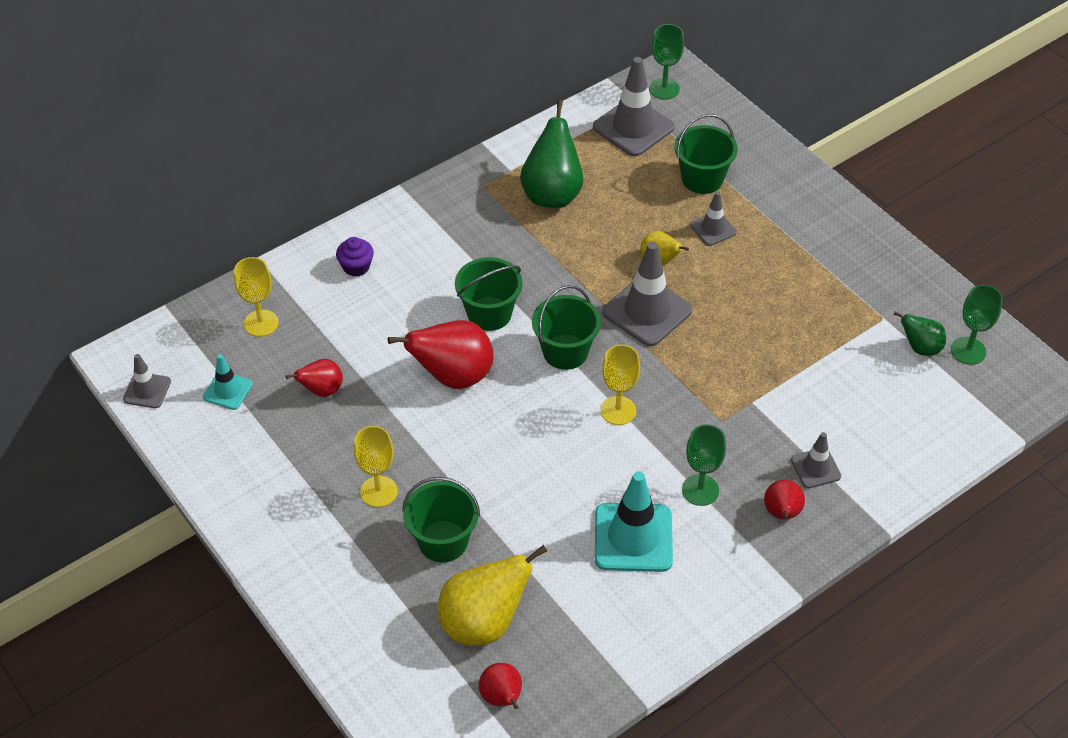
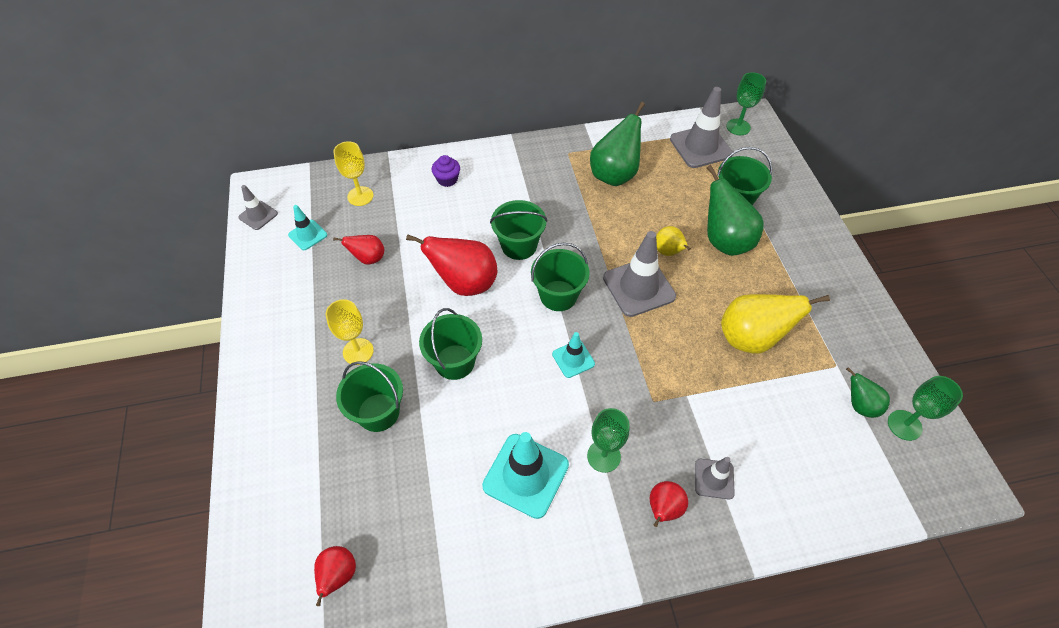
camera: 25 degrees right, 5 degrees up
yellow pear [438,545,547,646] -> yellow pear moved to [721,294,830,354]
yellow goblet [601,345,640,425] -> turquoise traffic cone [552,332,595,378]
grey traffic cone [690,191,737,246] -> green pear [706,165,764,256]
none -> green bucket [419,308,482,380]

